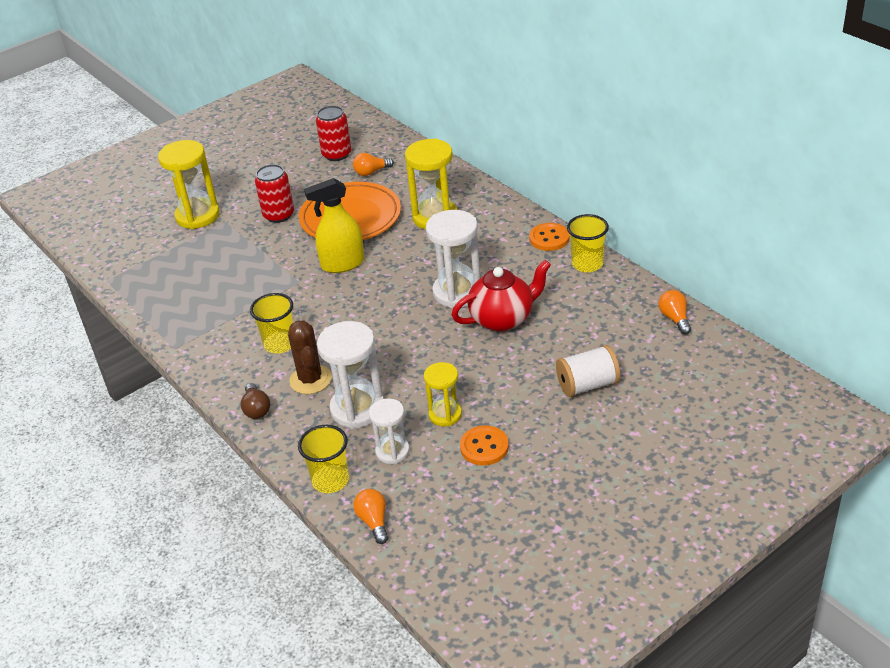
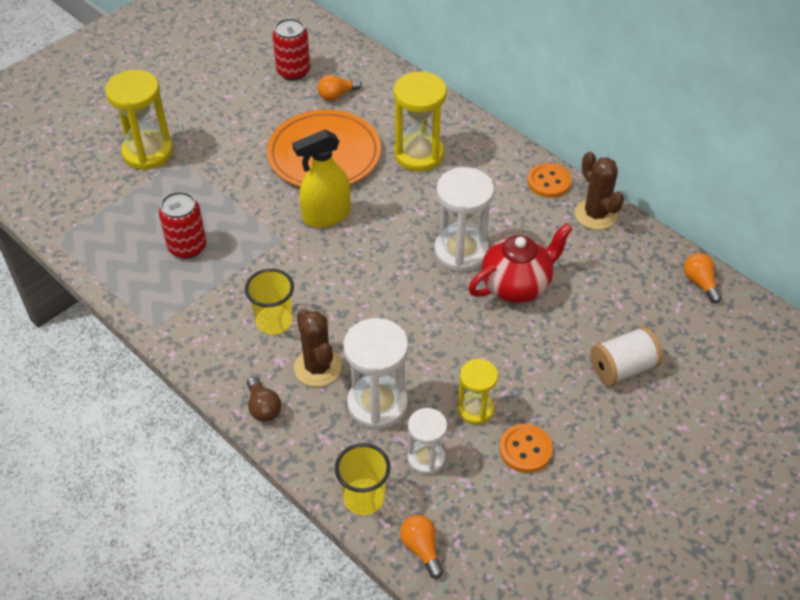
camera: 10 degrees left, 10 degrees up
red can [255,164,294,223] -> red can moved to [159,192,206,259]
yellow cup [567,214,609,272] -> brown cactus [575,152,624,230]

